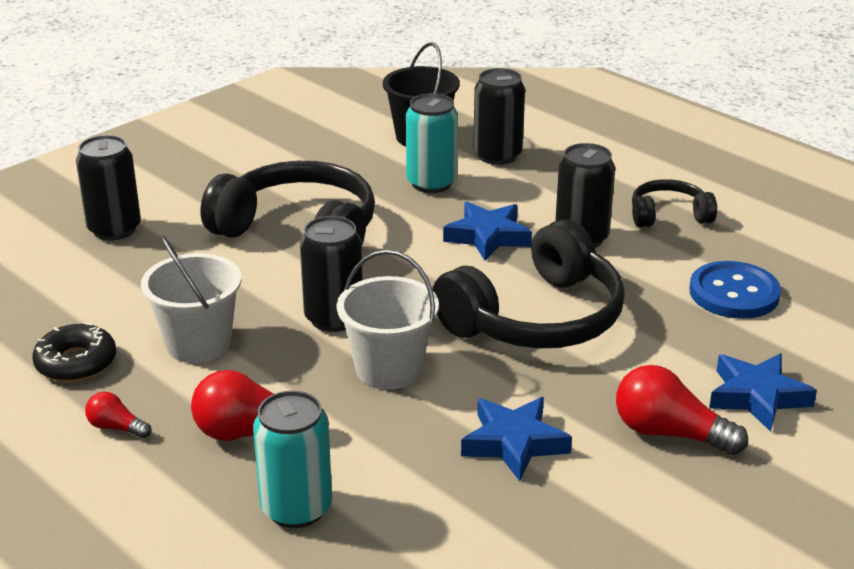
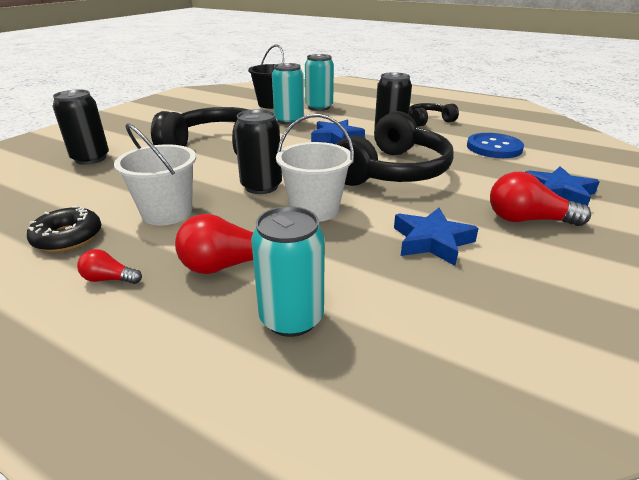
camera: 15 degrees left, 0 degrees up
black can [473,68,525,165] -> turquoise can [305,54,334,111]

